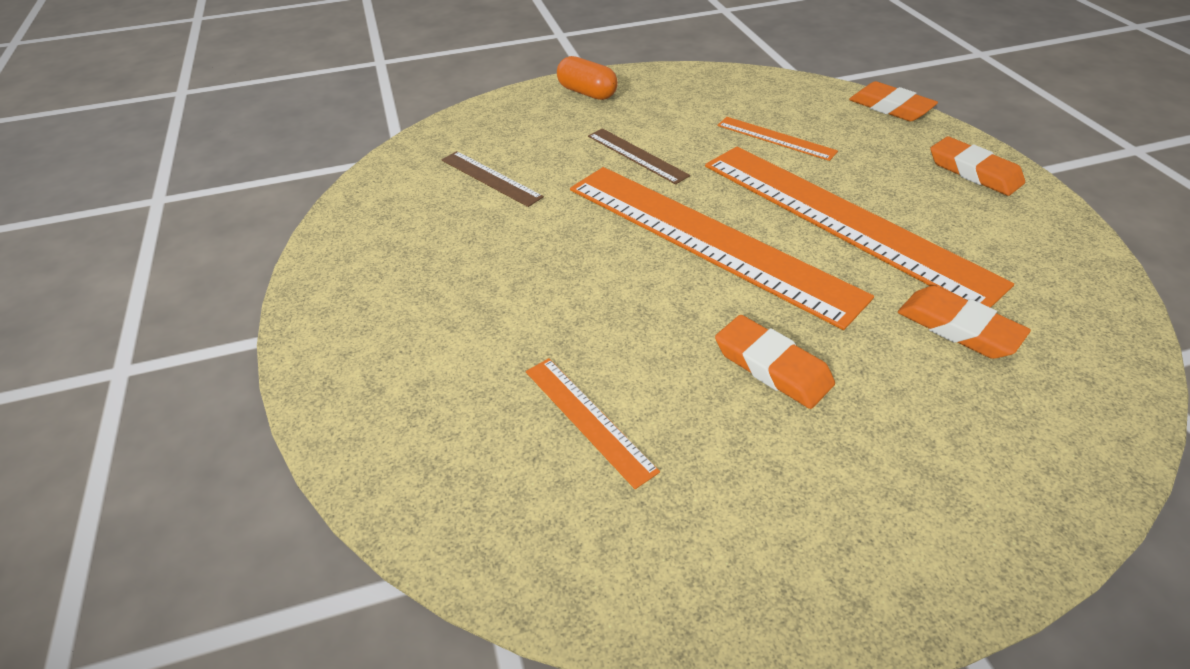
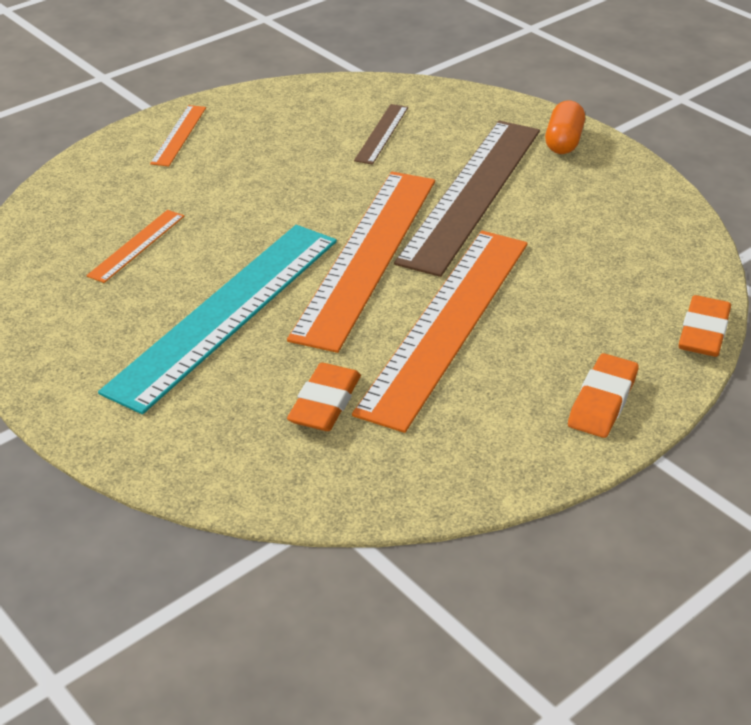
camera: 65 degrees right, 5 degrees down
brown ruler [588,128,690,184] -> brown ruler [394,121,540,277], size x2.29
orange eraser [715,315,835,409] -> turquoise ruler [98,225,337,414]
orange ruler [717,117,838,161] -> orange ruler moved to [150,105,206,167]

